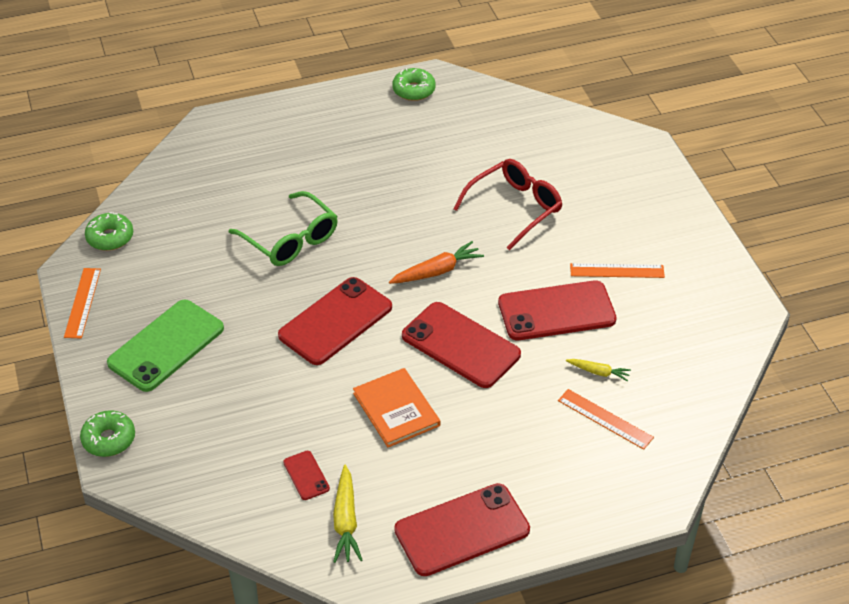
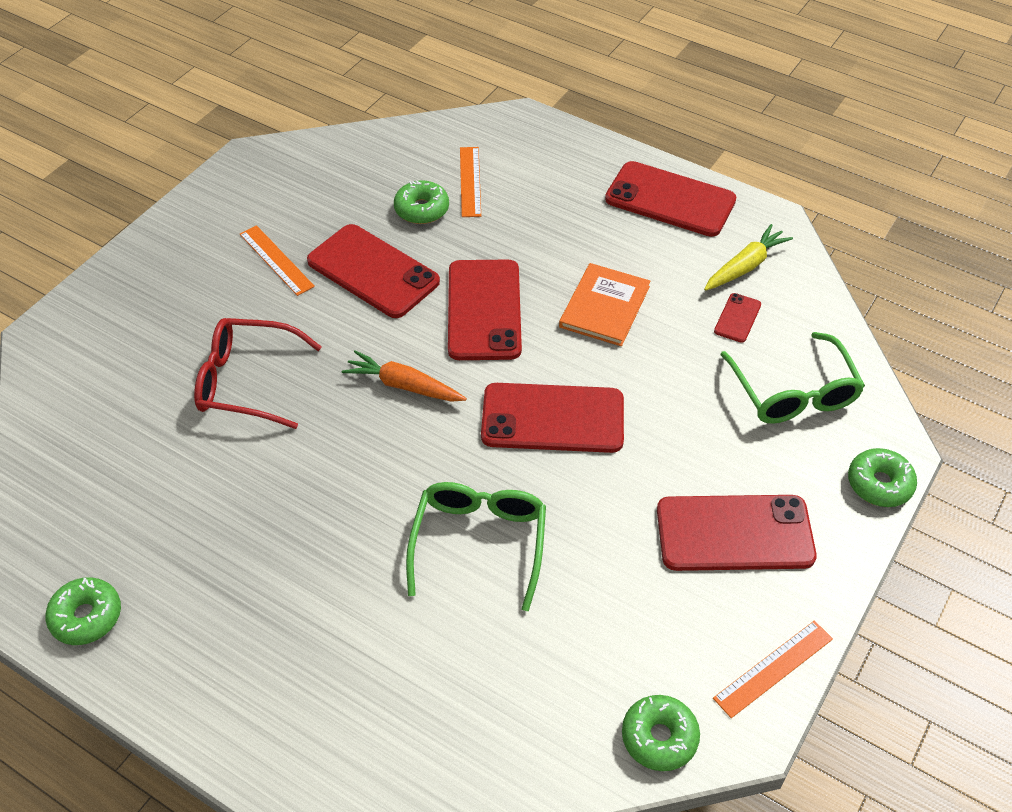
camera: 130 degrees left, 5 degrees up
green phone [107,300,224,392] -> red phone [657,495,817,571]
yellow carrot [566,359,631,381] -> green donut [394,180,449,224]
none -> green glasses [720,332,865,424]

